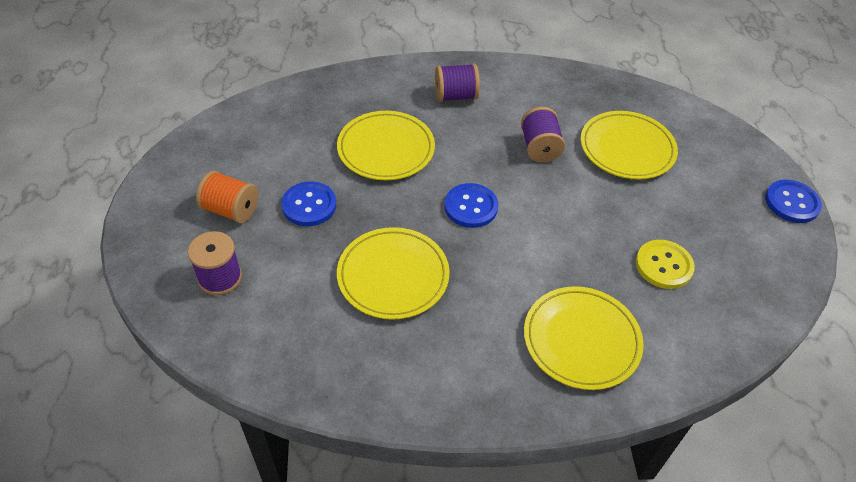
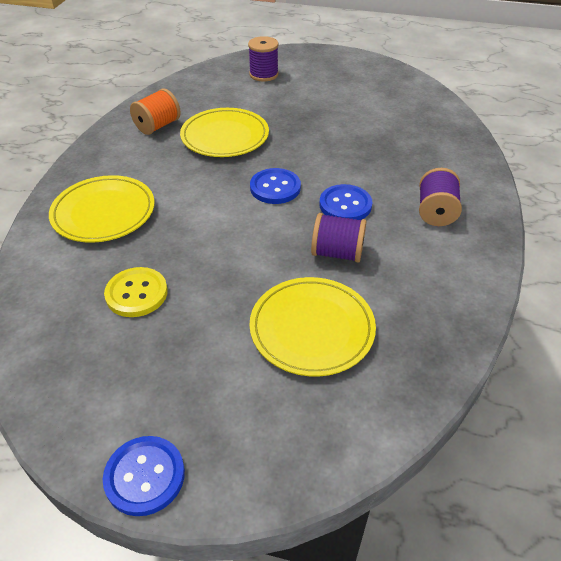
camera: 110 degrees right, 5 degrees down
orange spool [196,171,258,223] -> orange spool moved to [130,88,181,135]
blue button [281,181,336,226] -> blue button moved to [320,184,372,220]
yellow plate [337,111,435,180] -> none

